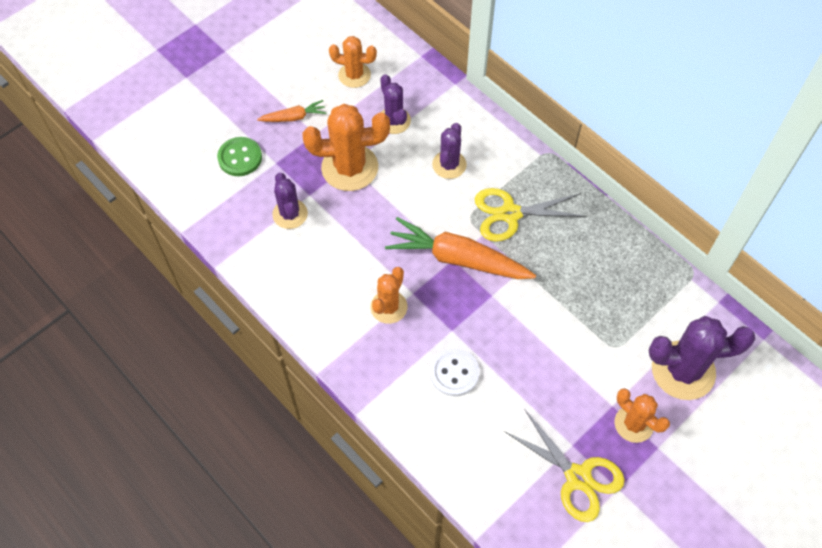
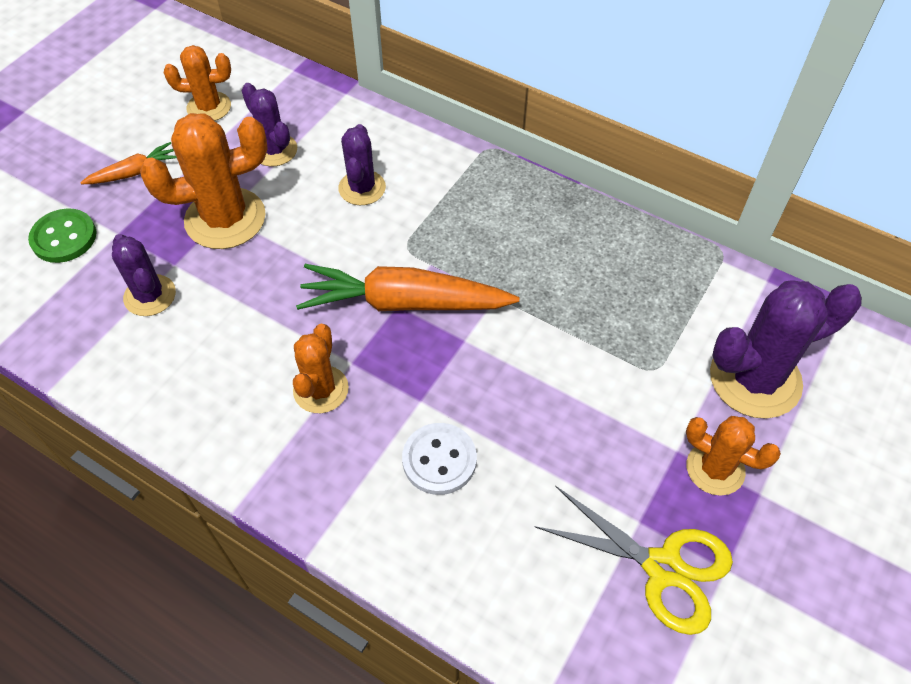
camera: 15 degrees left, 5 degrees down
yellow scissors [475,188,587,242] -> none

